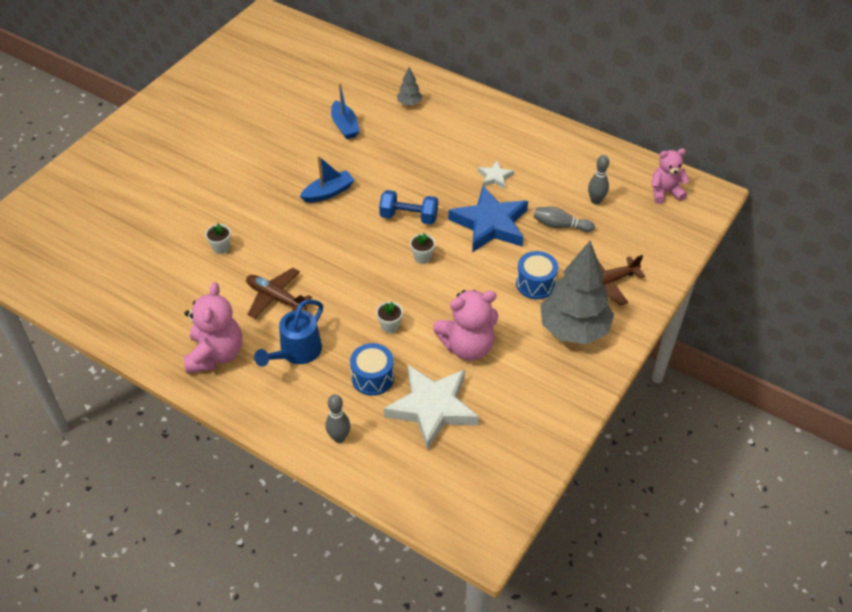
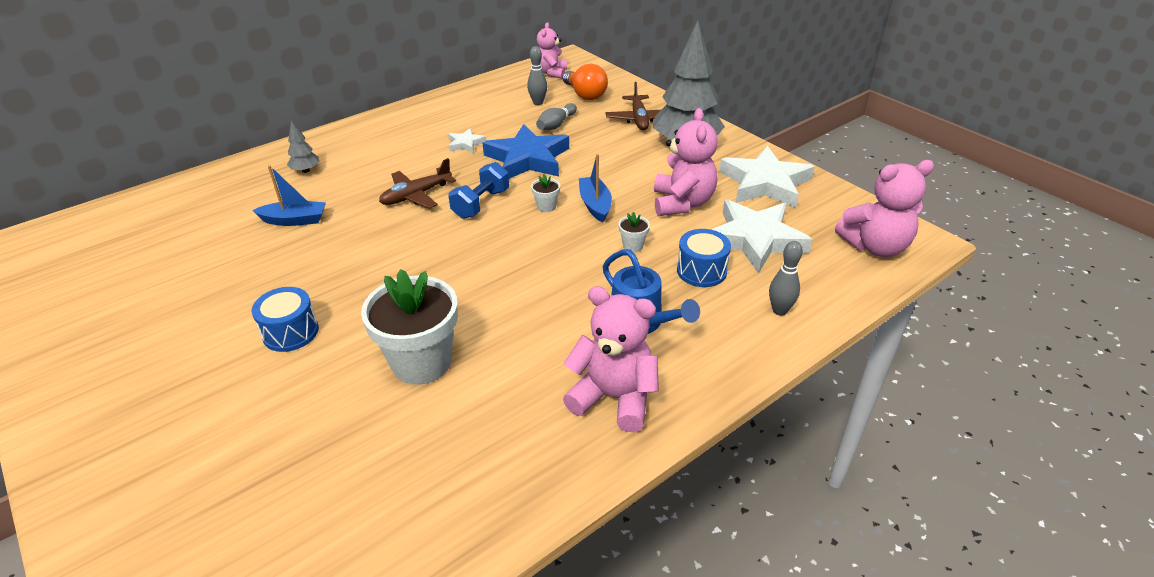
camera: 70 degrees left, 10 degrees down
white flower pot [205,223,231,254] -> white flower pot [361,269,458,385], size x2.42
brown plane [246,268,312,319] -> brown plane moved to [379,158,456,209]
blue boat [300,156,354,203] -> blue boat moved to [579,154,612,222]
blue drum [516,251,558,299] -> blue drum moved to [252,287,319,352]
none -> orange light bulb [562,64,608,100]
none -> white star [719,146,815,208]
none -> pink teddy bear [835,160,934,257]

